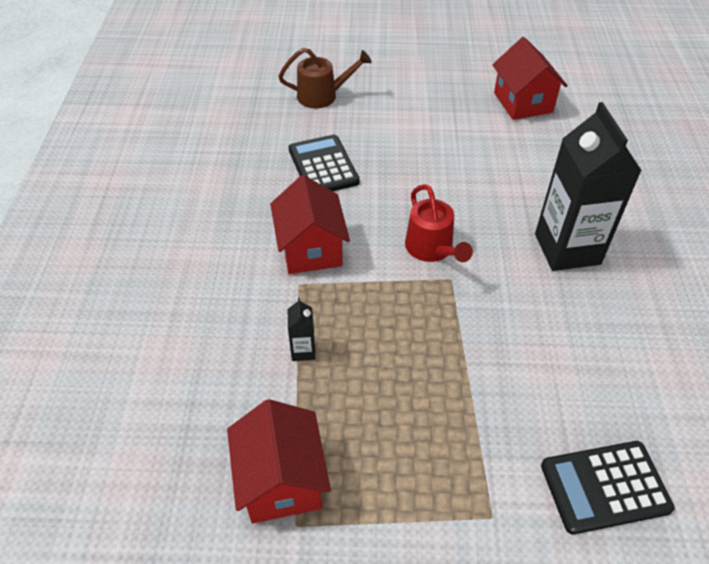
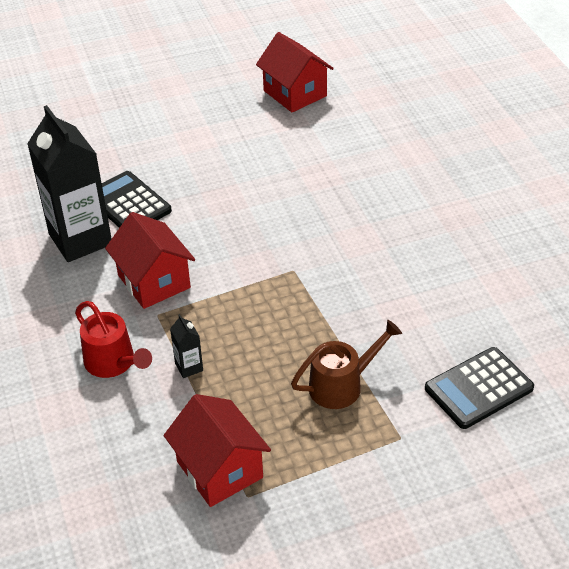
camera: 20 degrees left, 5 degrees down
brown watering can [278,48,372,108] -> brown watering can moved to [291,320,402,409]
red watering can [405,184,473,262] -> red watering can moved to [75,301,152,378]
black carton [535,102,642,271] -> black carton moved to [27,105,112,262]

